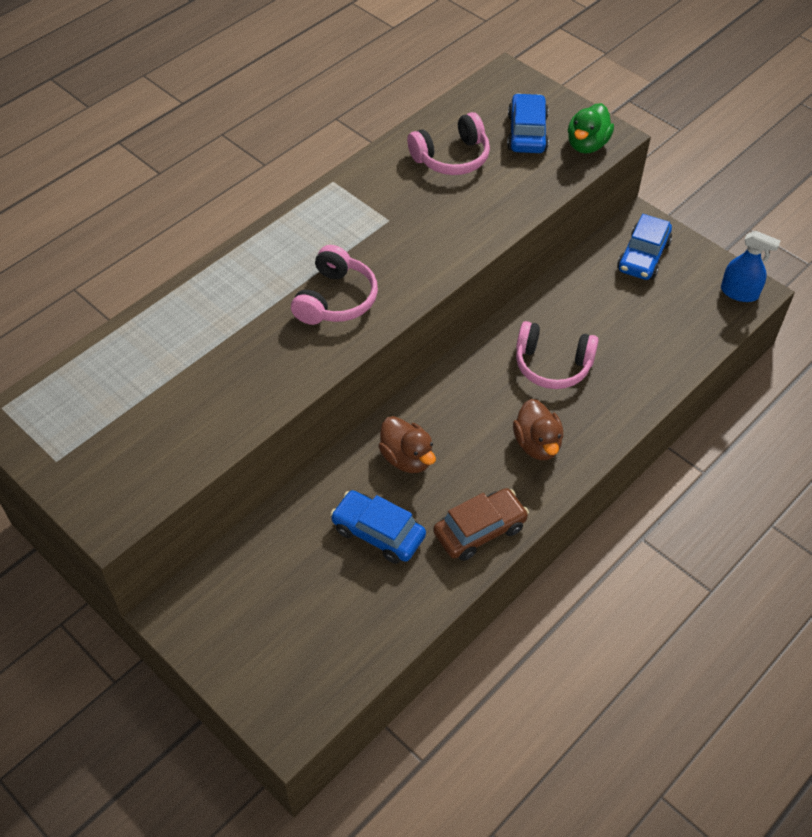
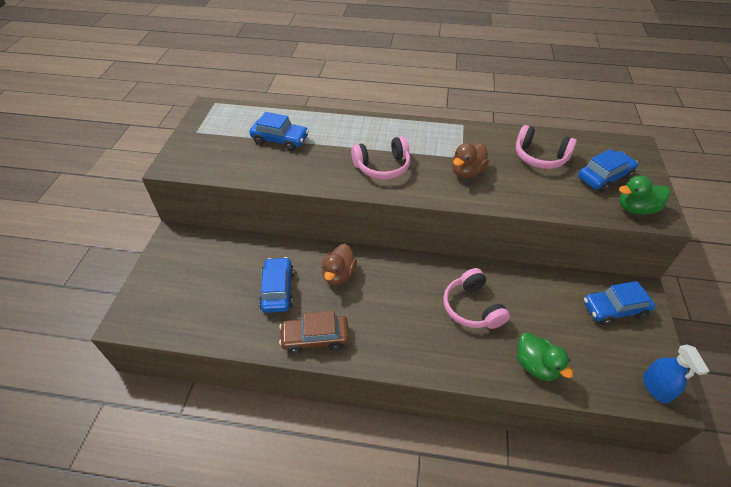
camera: 55 degrees right, 5 degrees down
brown car [433,488,529,561] -> brown car turned 150 degrees clockwise [279,311,349,354]
brown duck [513,399,564,460] -> brown duck moved to [452,143,489,178]
none -> blue car [249,112,309,151]
none -> green duck [517,332,573,381]

